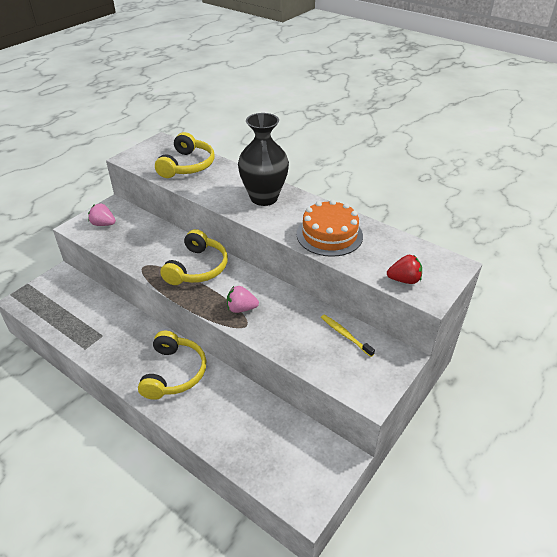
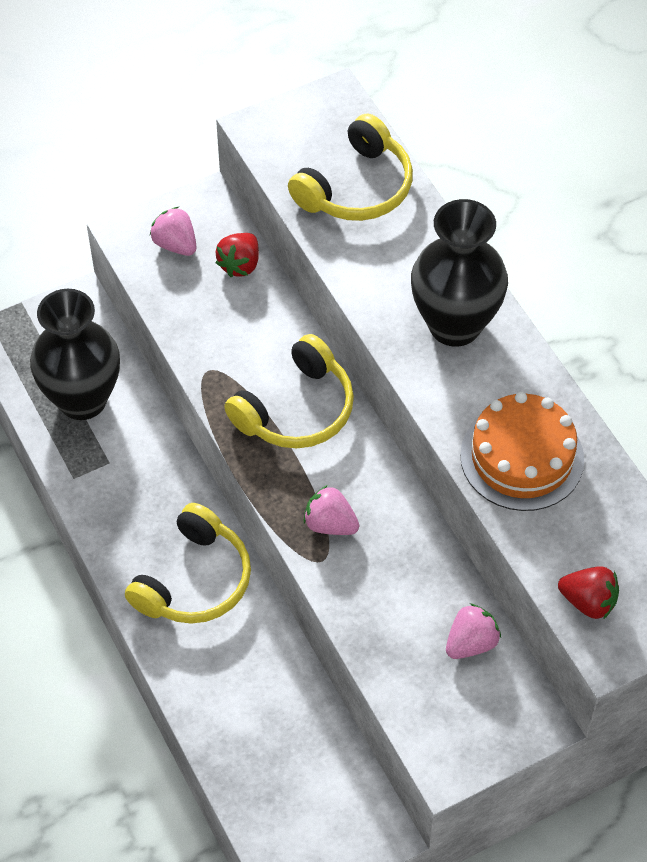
camera: 25 degrees right, 15 degrees up
yellow toothbrush [321,315,375,357] -> pink strawberry [446,603,501,659]
none -> black vase [30,289,120,420]
none -> red strawberry [215,233,259,277]

